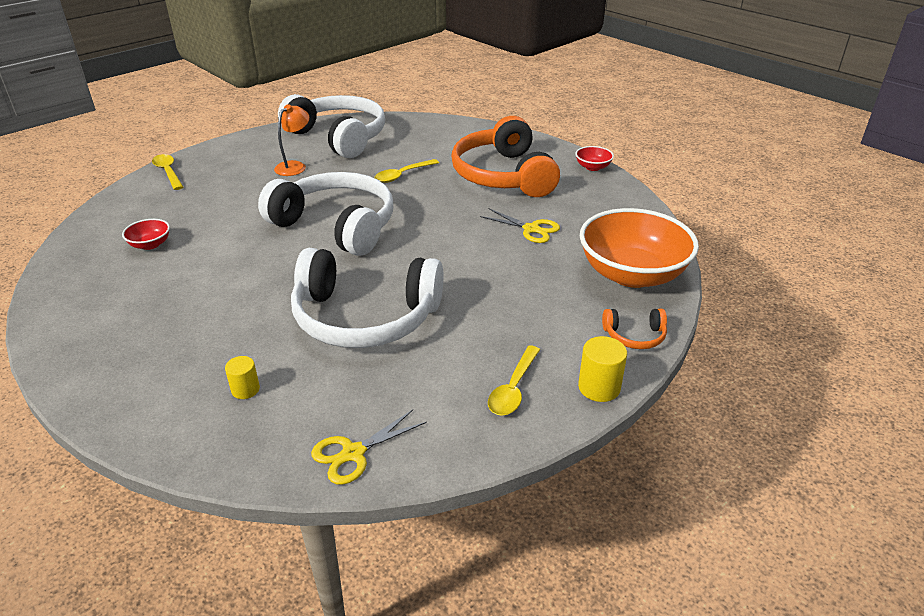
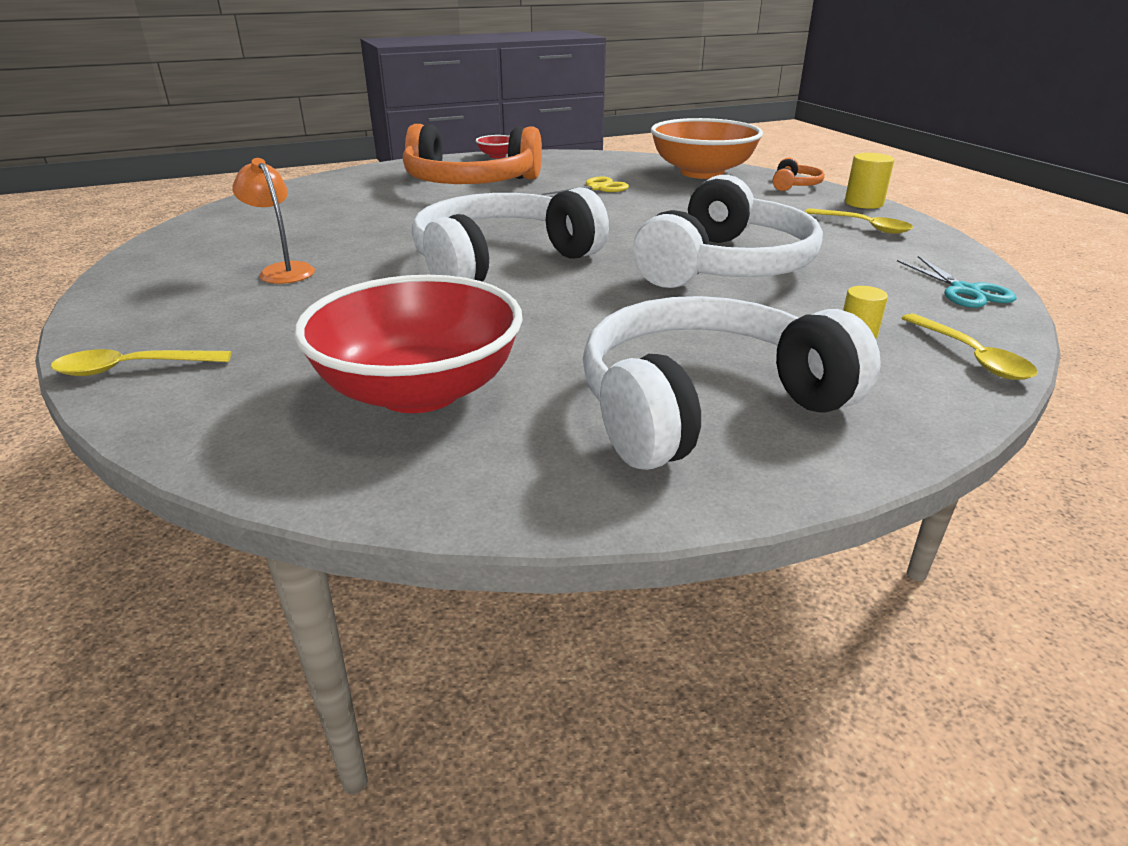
camera: 70 degrees left, 5 degrees down
red bowl [122,219,170,250] -> red bowl [294,275,523,413], size x2.39
white headphones [278,94,385,158] -> white headphones moved to [583,296,881,470]
yellow scissors [311,410,427,485] -> turquoise scissors [897,256,1017,308]
yellow spoon [375,159,439,183] -> yellow spoon moved to [902,313,1038,380]

